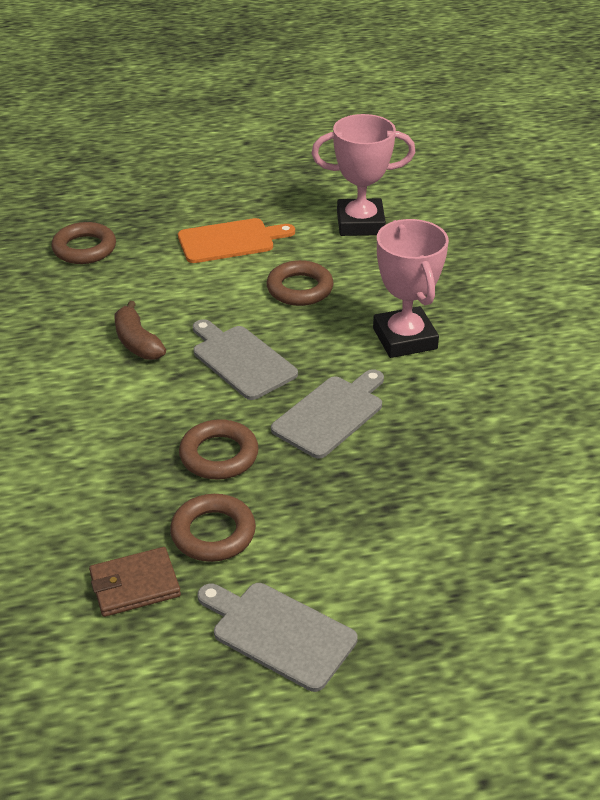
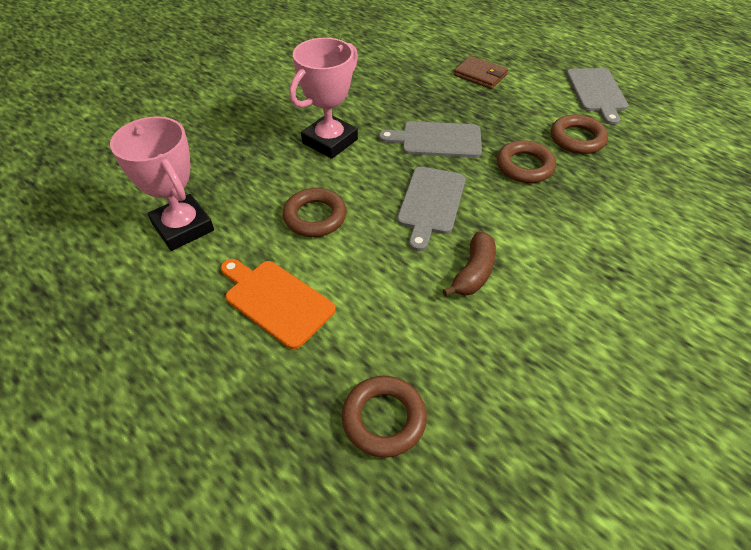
camera: 125 degrees left, 10 degrees up
brown wallet [89,547,181,617] -> brown wallet moved to [454,56,508,89]

